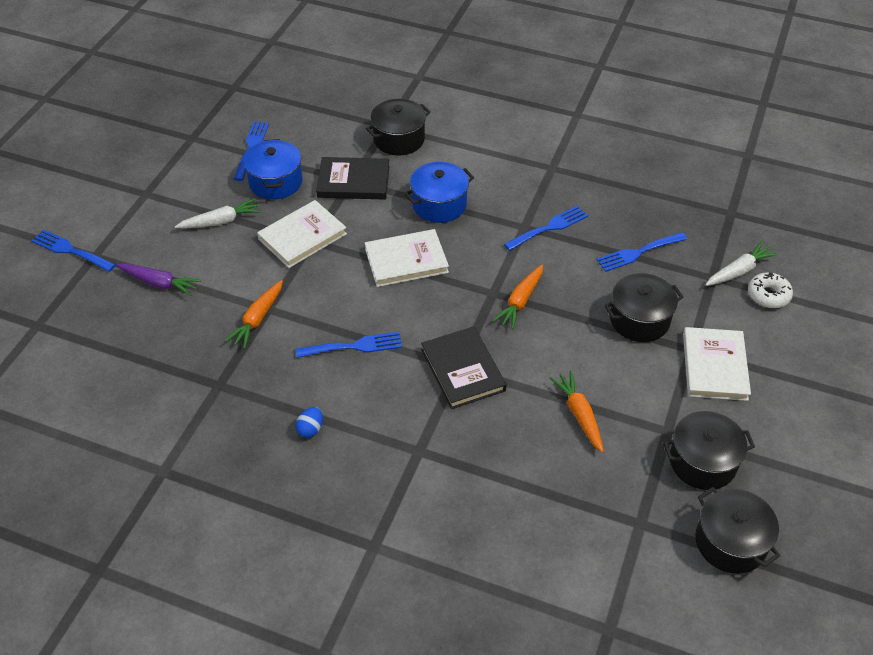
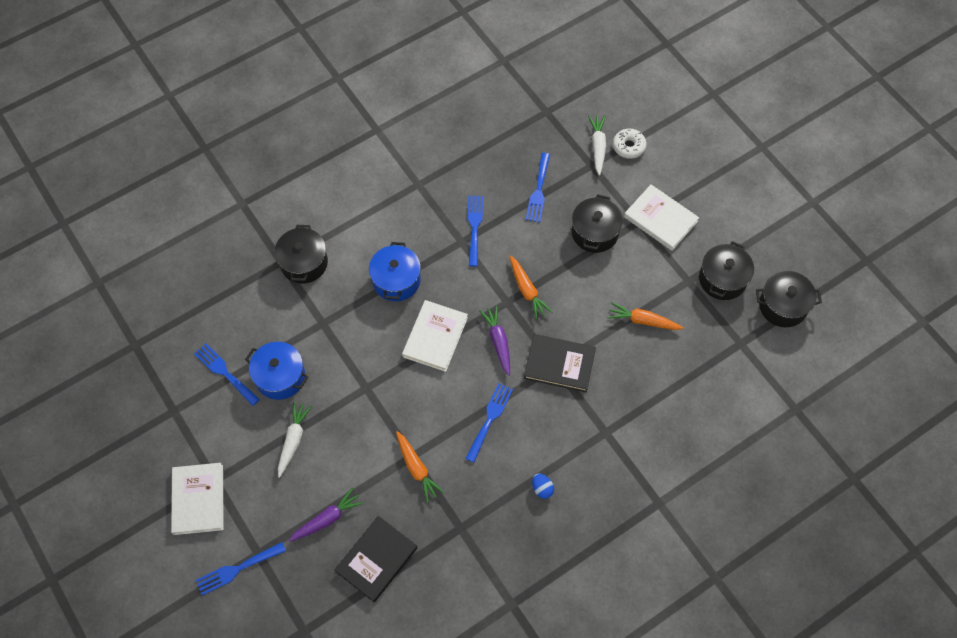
camera: 55 degrees left, 15 degrees up
white book [257,200,347,268] -> white book moved to [171,463,224,535]
black book [316,157,390,200] -> black book moved to [334,516,417,602]
none -> purple carrot [479,306,510,376]

